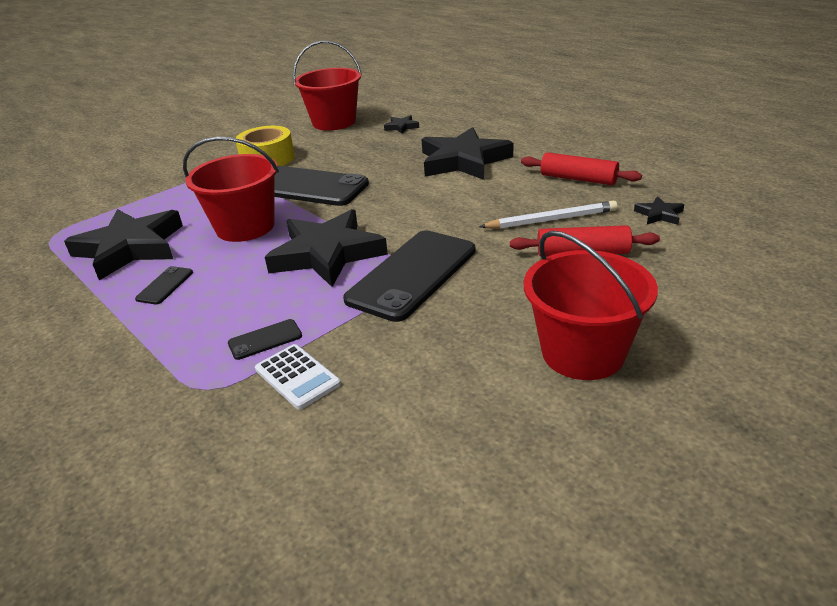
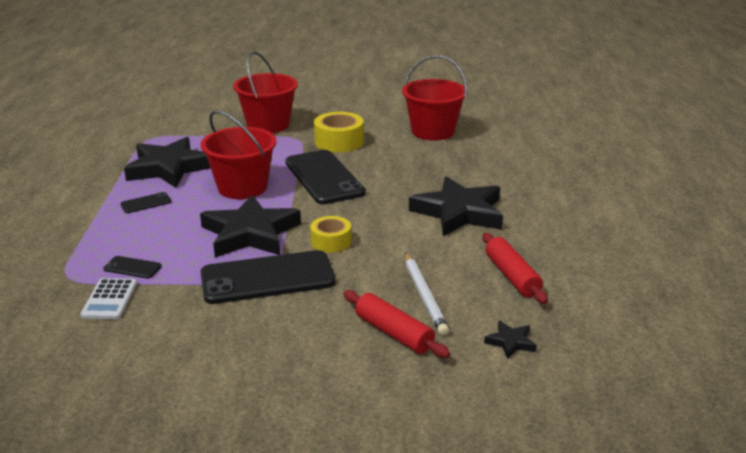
camera: 40 degrees right, 5 degrees down
black star [384,115,419,134] -> none
white pencil [479,201,617,229] -> white pencil turned 45 degrees clockwise [405,253,449,336]
red bucket [524,231,658,380] -> red bucket moved to [233,52,298,133]
none -> yellow tape [310,216,351,253]

